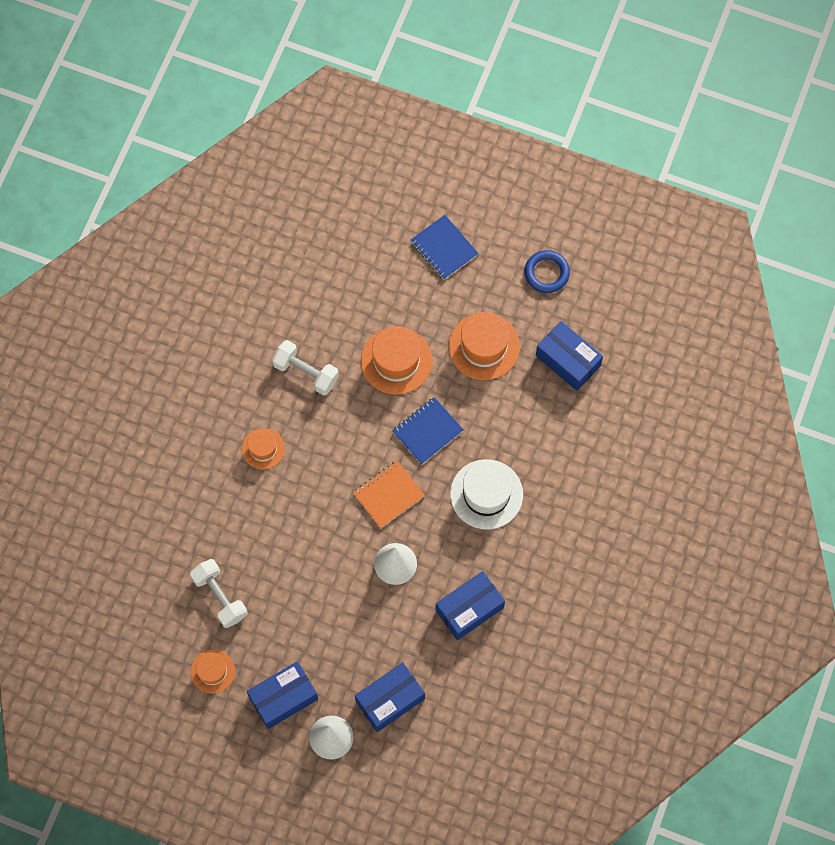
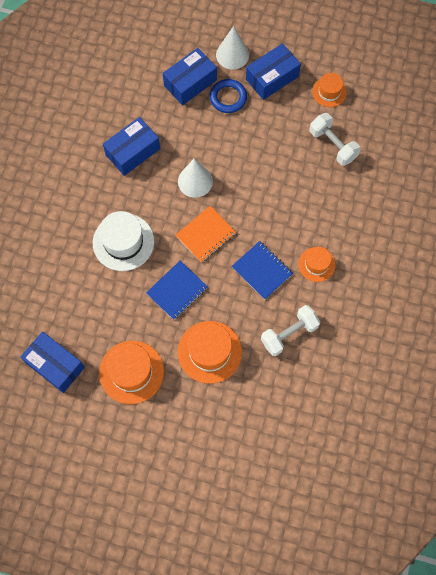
camera: 175 degrees right, 0 degrees up
white dumbbell [272,340,339,395] -> white dumbbell turned 60 degrees counterclockwise [261,305,320,356]
blue notebook [411,215,479,280] -> blue notebook moved to [232,241,293,300]
blue ring [524,250,570,293] -> blue ring moved to [210,79,247,113]

